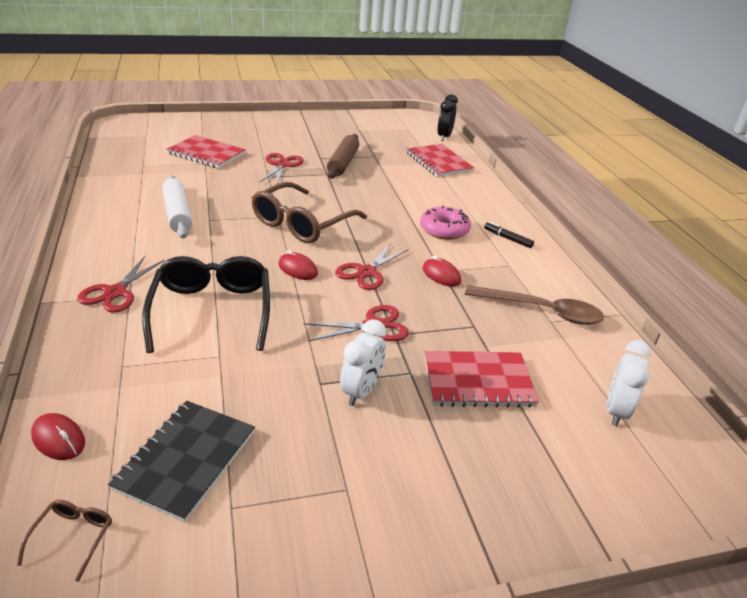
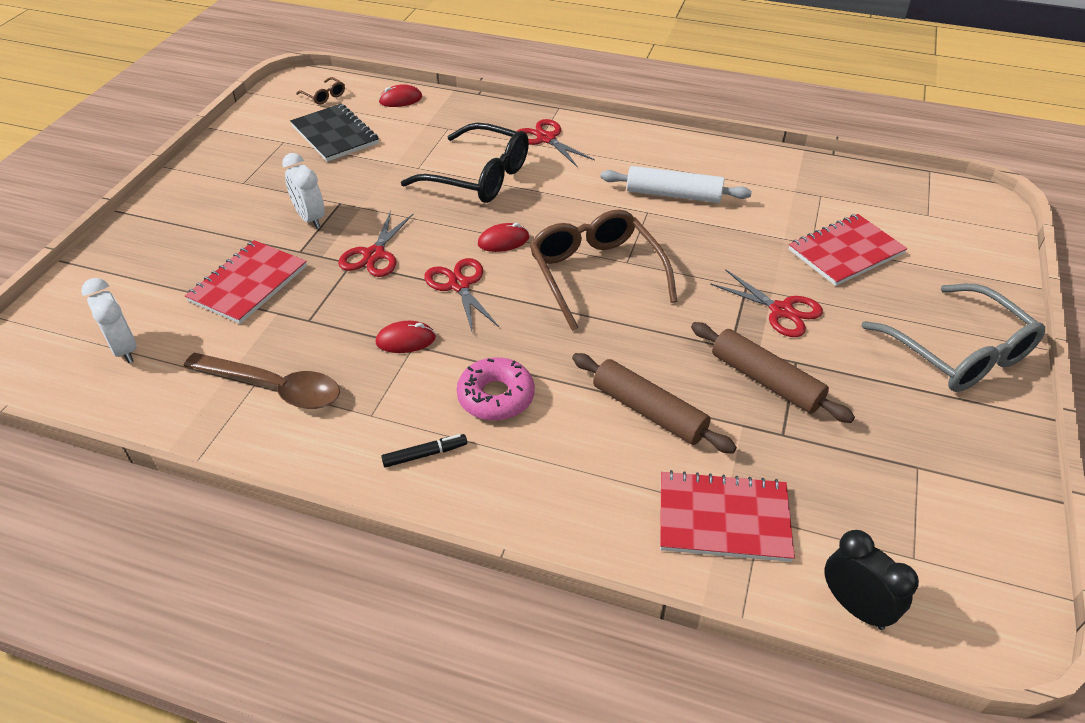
camera: 125 degrees right, 10 degrees up
brown spoon [465,285,604,325] -> brown spoon turned 120 degrees counterclockwise [184,353,340,409]
none -> brown rolling pin [572,353,737,454]
none -> grey glasses [861,284,1045,392]

